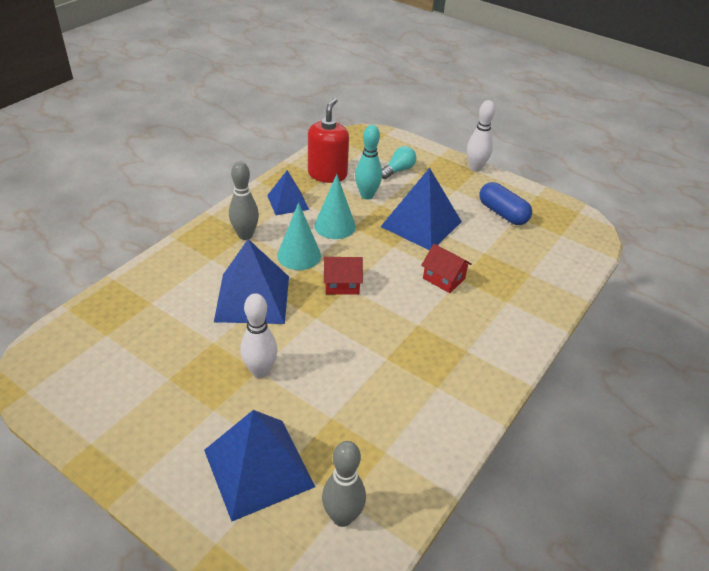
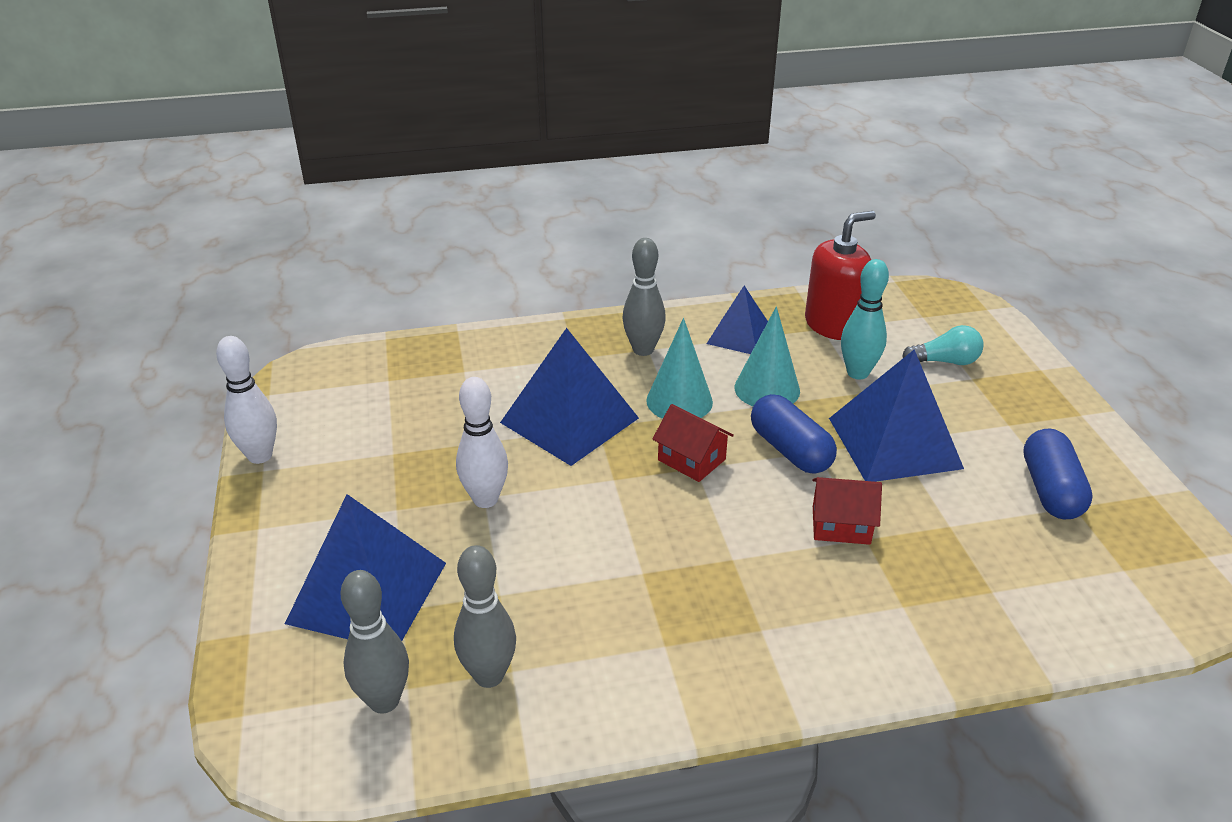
camera: 45 degrees right, 5 degrees down
red house [421,244,472,293] -> red house turned 75 degrees counterclockwise [812,477,882,545]
white bowling pin [467,100,495,172] -> white bowling pin moved to [216,336,277,464]
none -> grey bowling pin [454,545,516,688]
none -> blue capsule [751,394,837,474]

